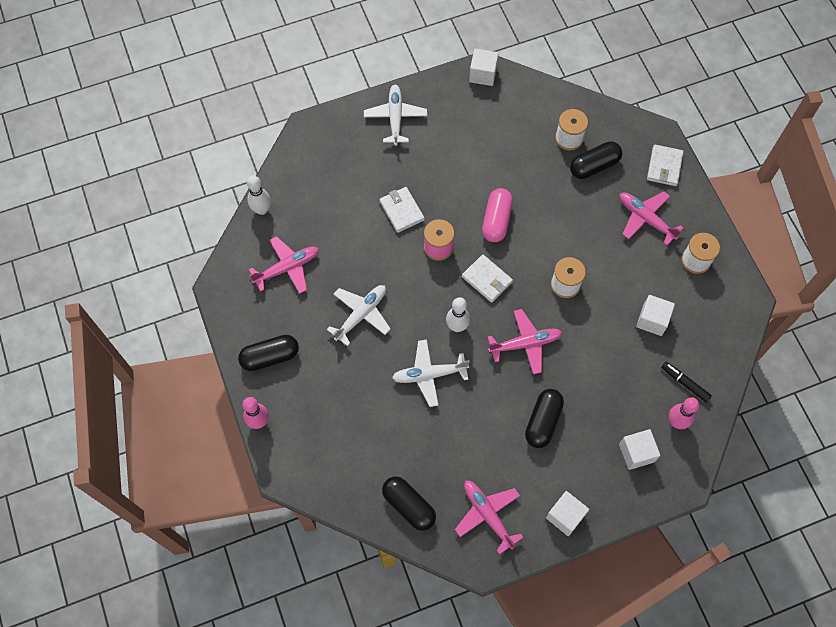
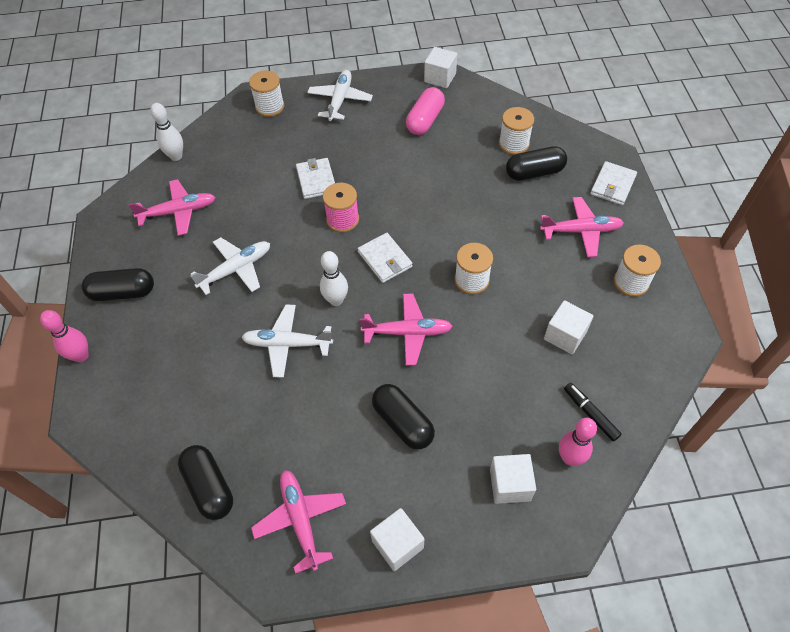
camera: 15 degrees right, 10 degrees down
pink capsule [482,188,513,242] -> pink capsule moved to [406,87,445,135]
black capsule [525,389,564,448] -> black capsule turned 75 degrees counterclockwise [372,384,435,449]
pink plane [620,191,683,245] -> pink plane turned 120 degrees clockwise [540,197,624,257]
none -> white spool [249,71,284,117]

